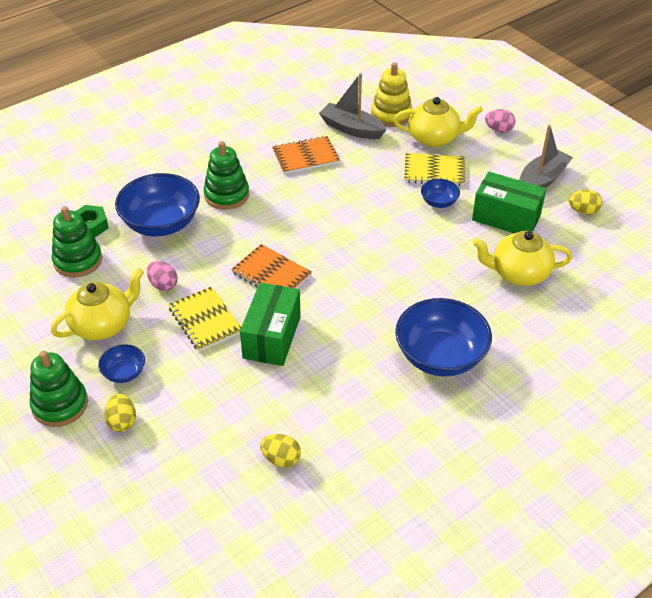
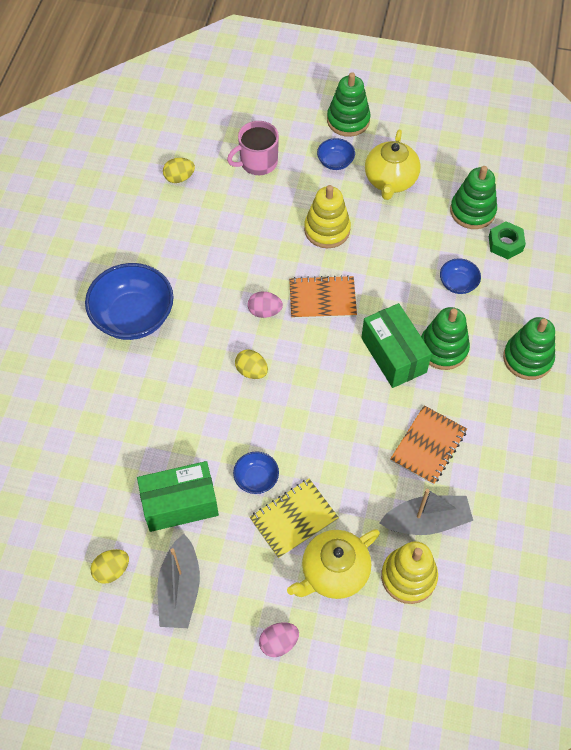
camera: 140 degrees right, 15 degrees up
yellow egg [104,393,136,432] -> yellow egg moved to [235,350,268,379]
blue bowl [115,173,200,236] -> blue bowl [440,258,481,294], size x0.48
pink egg [147,261,178,291] -> pink egg moved to [248,292,283,318]
yellow notebook [168,287,241,352] -> yellow stacking toy [304,185,351,248]
green box [240,282,301,366] -> green box moved to [361,303,432,388]
yellow teapot [473,231,573,286] -> none
none -> pink mug [227,121,279,175]
none -> green stacking toy [503,317,555,380]

